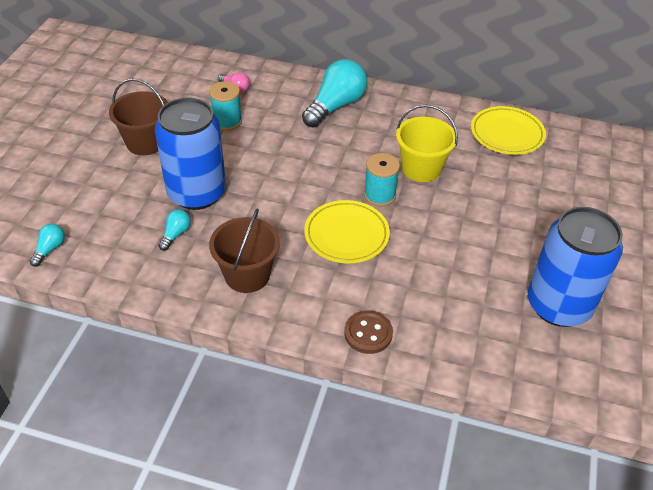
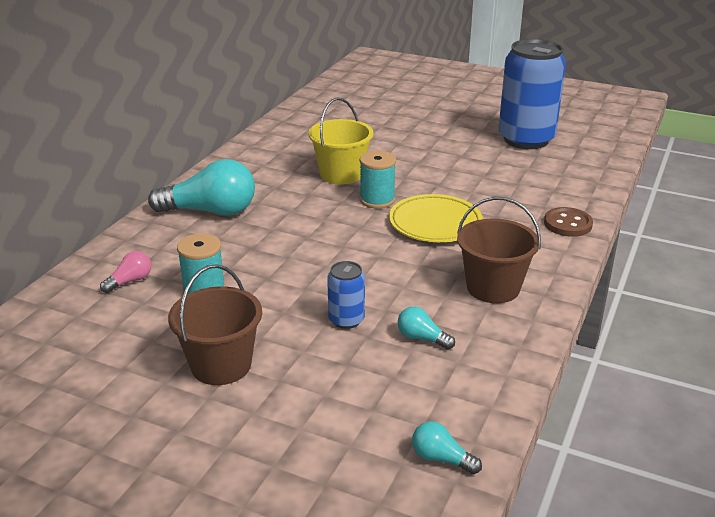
camera: 80 degrees left, 15 degrees down
blue can [155,98,226,210] -> blue can [327,261,365,329], size x0.45
turquoise light bulb [302,59,367,127] -> turquoise light bulb turned 135 degrees clockwise [148,159,255,216]
yellow plate [471,106,546,155] -> none

